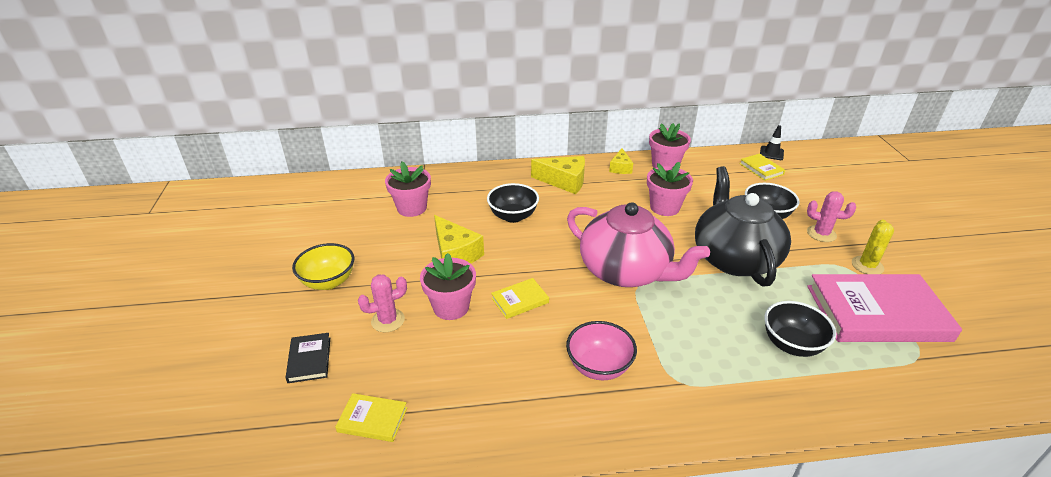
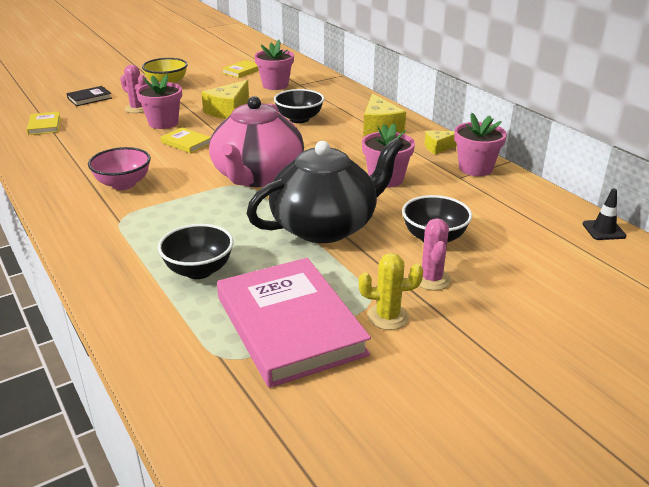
camera: 65 degrees right, 5 degrees down
yellow book [739,154,785,181] -> yellow book moved to [222,60,259,78]

